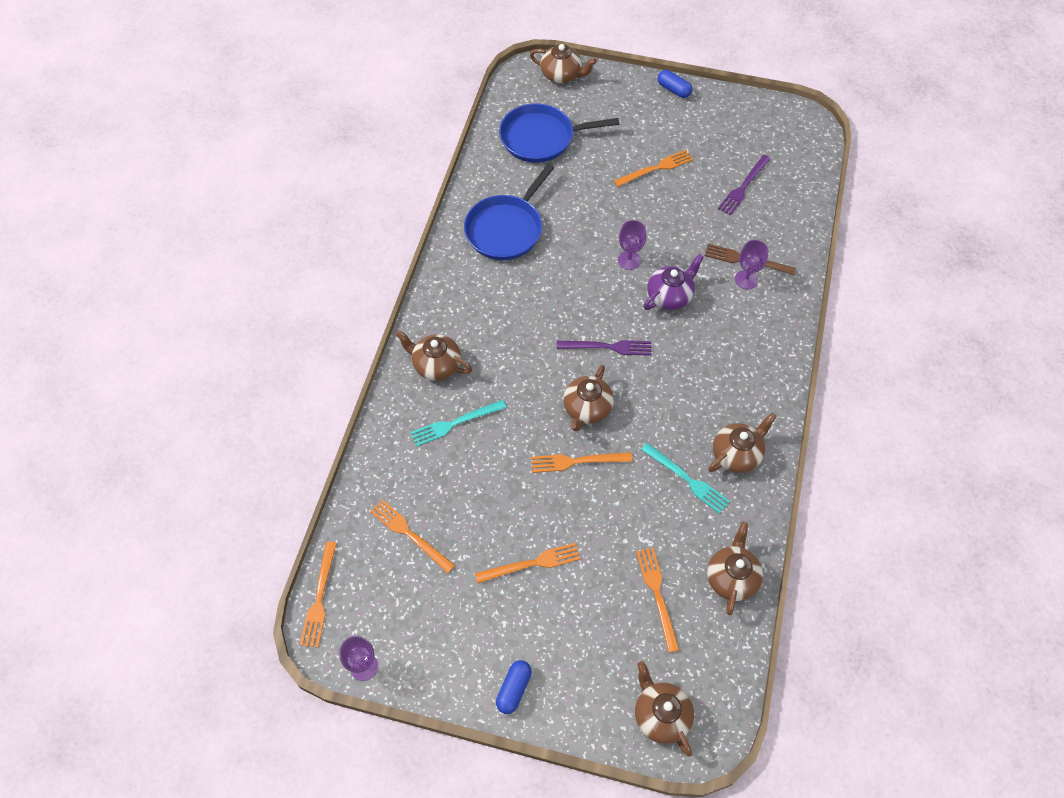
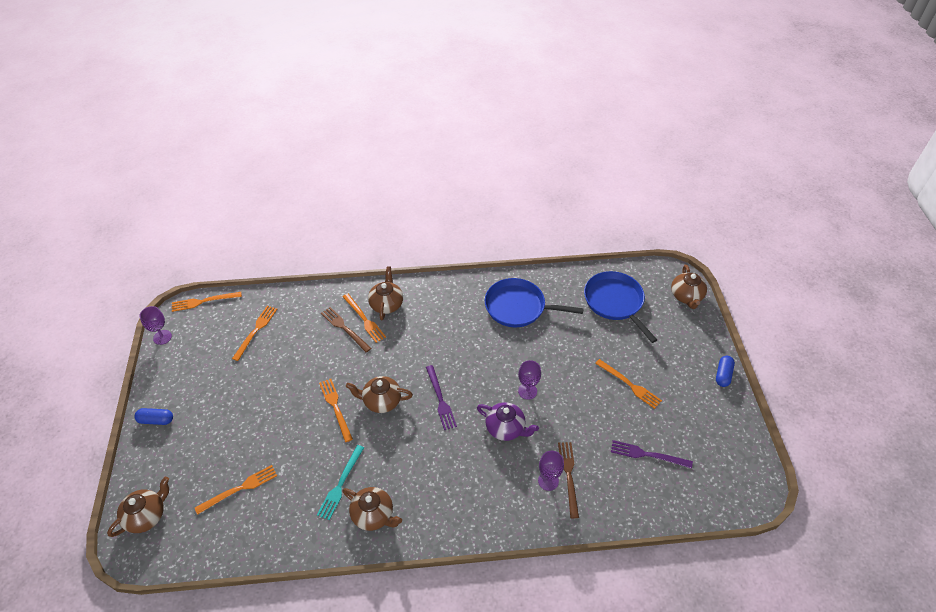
camera: 70 degrees right, 10 degrees down
turquoise fork [410,400,506,447] -> brown fork [321,307,371,353]
orange fork [475,543,581,583] -> orange fork moved to [343,293,386,343]
brown teapot [707,522,763,615] -> none

